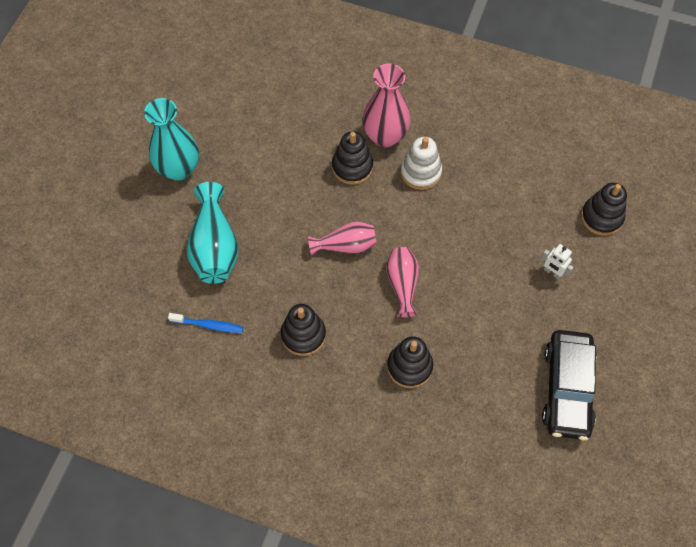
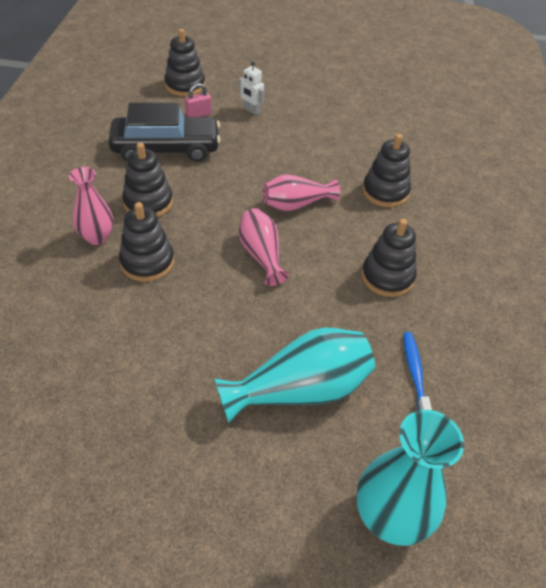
camera: 105 degrees left, 15 degrees down
turquoise vase [144,98,199,181] -> turquoise vase moved to [356,410,464,546]
pink vase [362,63,411,147] -> pink vase [69,167,113,245], size x0.64
white stacking toy [401,137,442,190] -> black stacking toy [122,143,173,217]
white robot [541,244,574,280] -> white robot turned 105 degrees clockwise [239,61,265,115]
black car [542,330,597,440] -> black car moved to [108,103,221,162]
none -> pink padlock [185,83,212,117]

